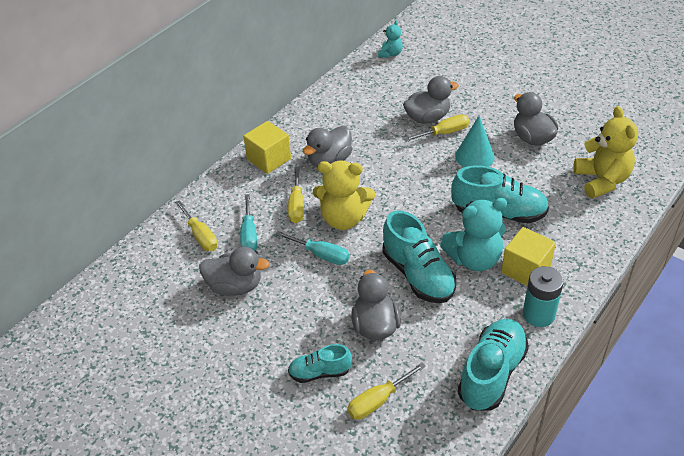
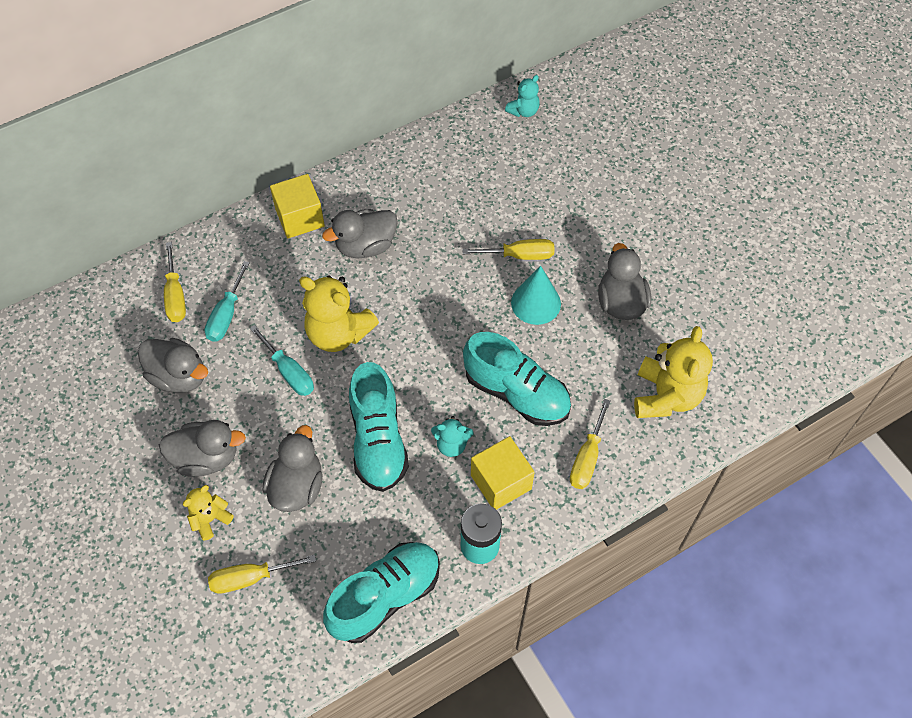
camera: 20 degrees right, 15 degrees up
yellow screwdriver [288,167,304,223] -> yellow screwdriver moved to [570,399,611,489]
turquoise shoe [288,344,352,383] -> yellow teddy bear [183,485,234,541]
grey duck [403,76,459,124] -> grey duck moved to [159,420,246,477]
turquoise teddy bear [440,198,507,271] -> turquoise teddy bear [431,416,474,457], size x0.53

